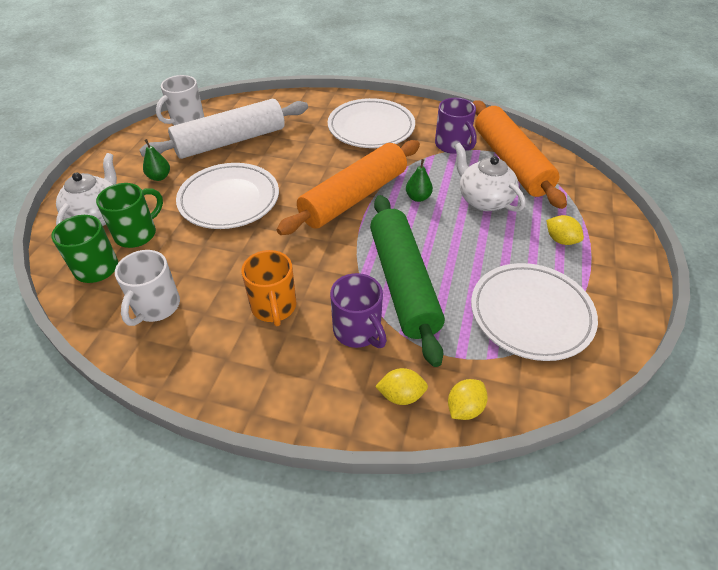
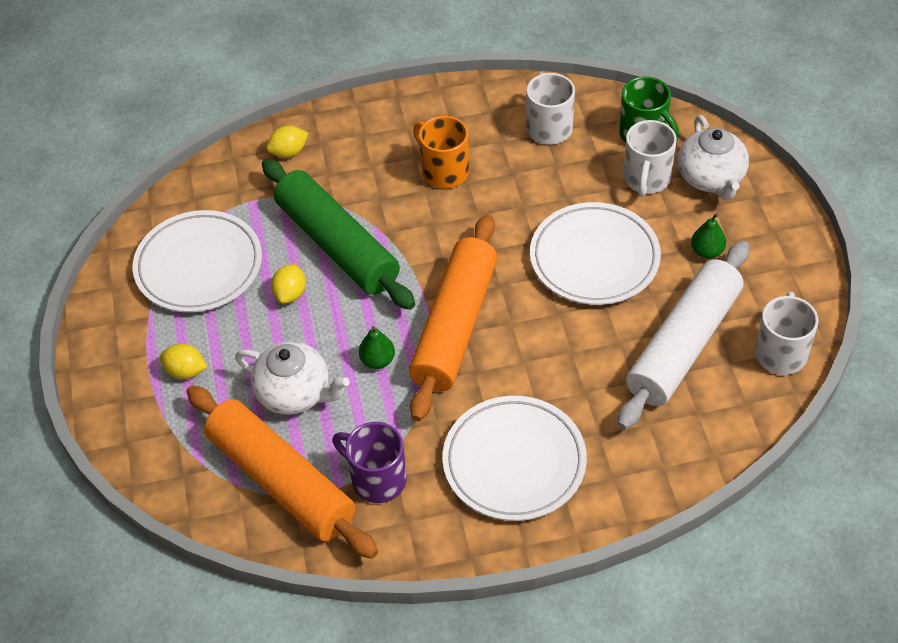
camera: 155 degrees right, 5 degrees up
green mug [96,183,163,248] -> white mug [624,120,677,197]
purple mug [330,273,387,348] -> none
yellow lemon [448,379,488,420] -> yellow lemon moved to [271,264,306,304]

